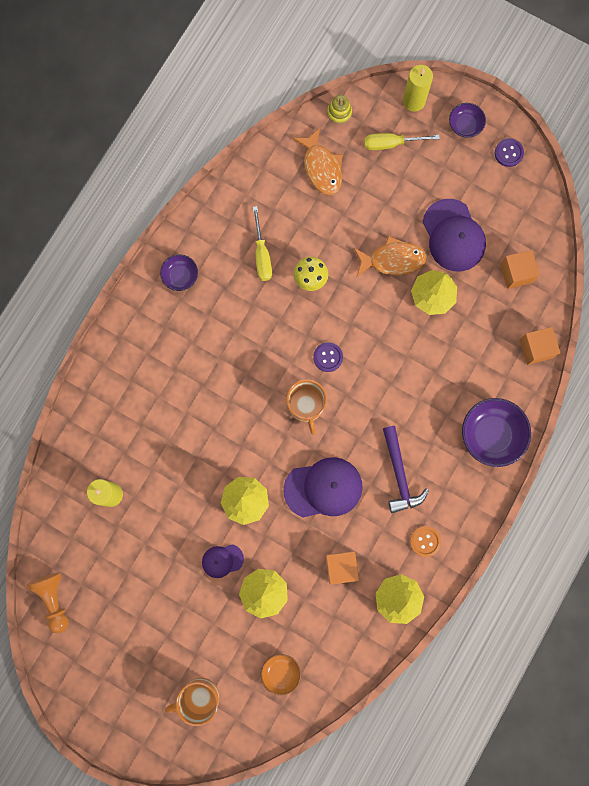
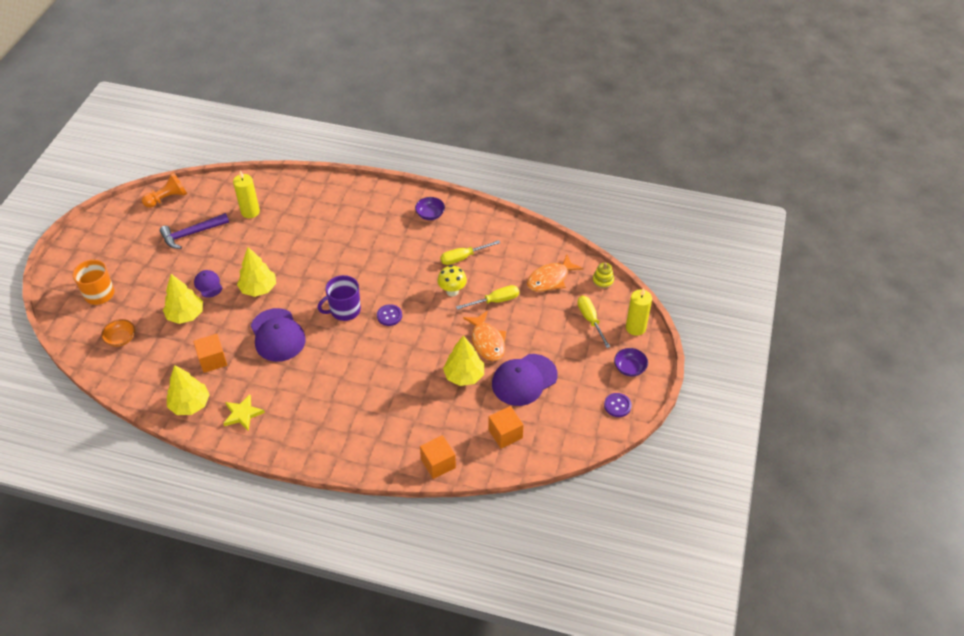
camera: 75 degrees right, 30 degrees down
orange mug [286,379,327,435] -> purple mug [317,275,361,321]
purple hammer [383,426,429,513] -> purple hammer moved to [160,213,229,249]
orange button [410,526,441,557] -> yellow star [223,394,265,431]
purple bowl [462,398,531,467] -> none
none -> yellow screwdriver [456,285,519,310]

